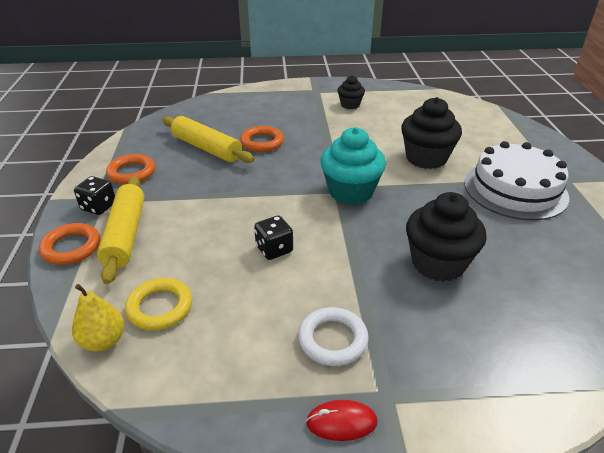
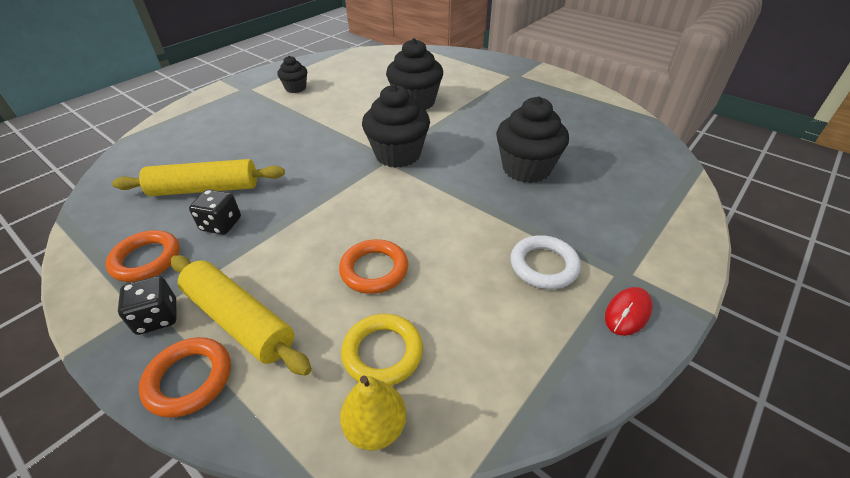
camera: 45 degrees left, 5 degrees up
orange ring [240,126,284,152] -> orange ring moved to [339,239,408,294]
black dice [254,216,293,260] -> black dice moved to [189,189,241,235]
turquoise cupcake [321,127,386,205] -> black cupcake [362,84,430,168]
white cake [464,141,569,220] -> none

